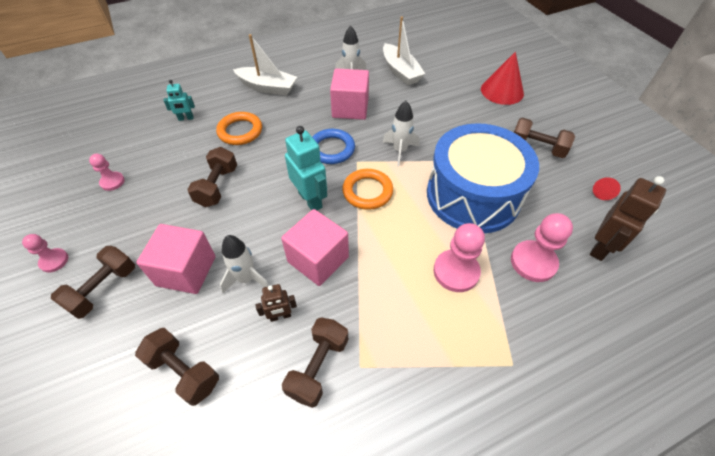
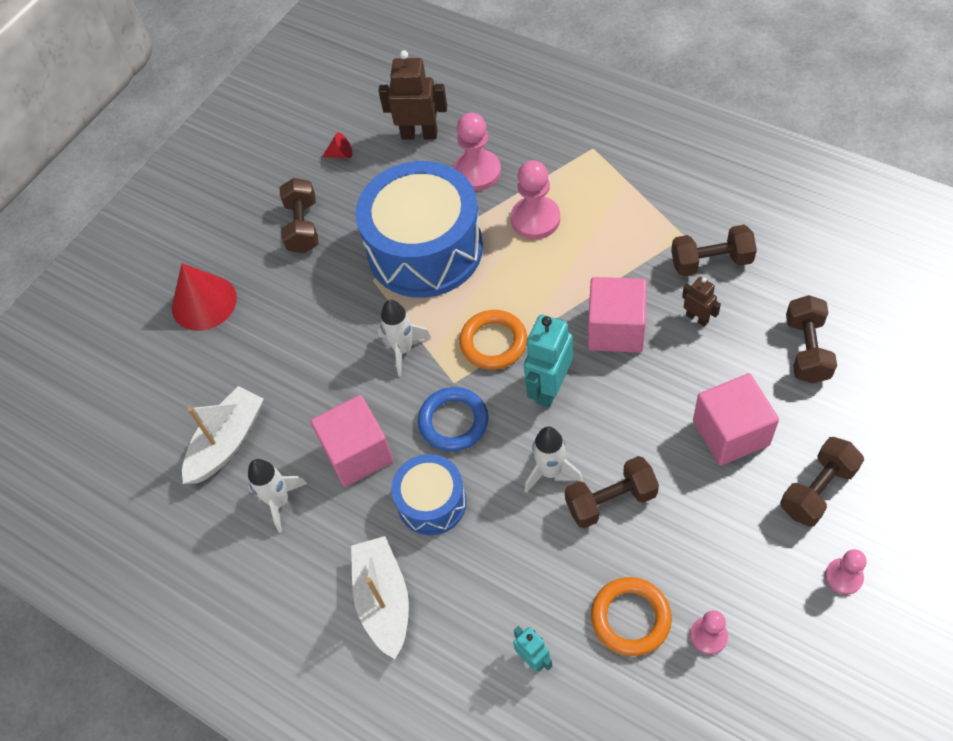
camera: 115 degrees left, 5 degrees up
brown dumbbell [51,245,135,319] -> brown dumbbell turned 45 degrees counterclockwise [780,437,864,527]
orange ring [216,112,262,145] -> orange ring moved to [591,577,672,656]
white rocket [220,235,269,293] -> white rocket moved to [525,426,583,493]
none -> blue drum [391,454,467,535]

